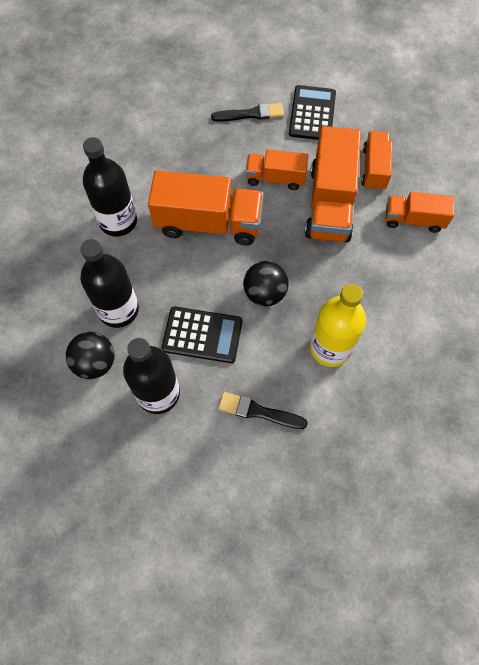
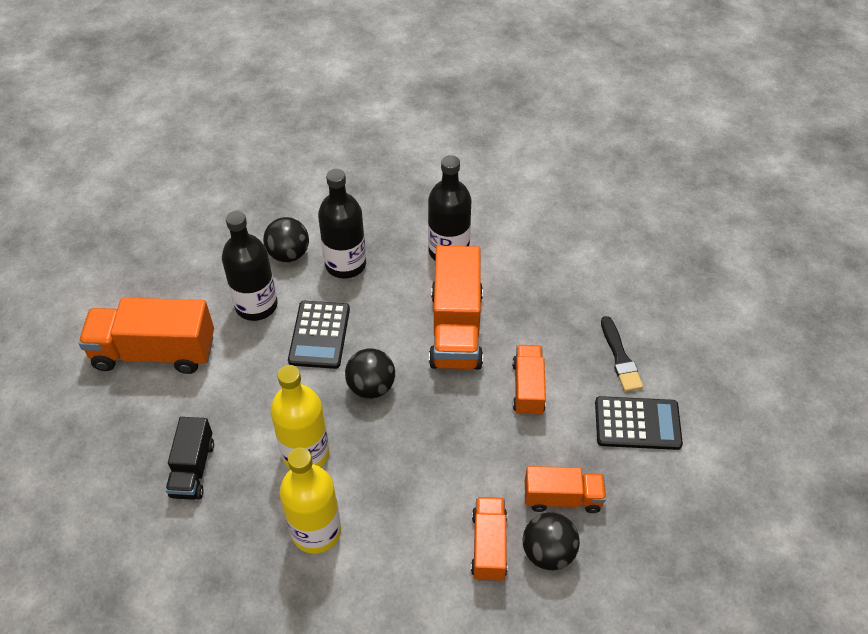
camera: 85 degrees right, 15 degrees down
black brush [218,392,308,429] -> none
orange truck [305,126,361,243] -> orange truck moved to [78,298,214,374]
none -> black truck [165,417,214,500]
none -> yellow bottle [280,448,341,554]
none -> black ball [523,512,580,570]

